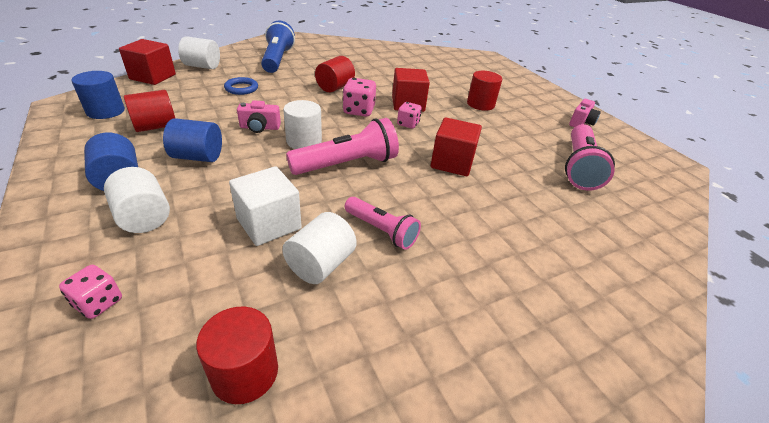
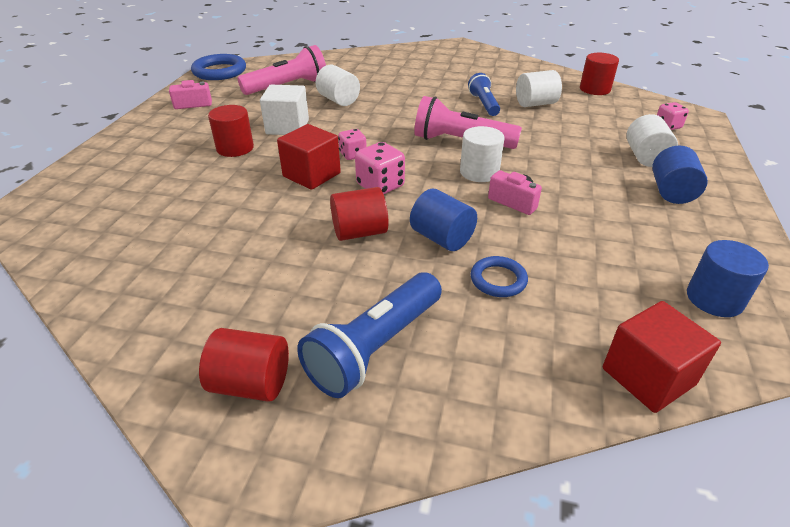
camera: 135 degrees left, 0 degrees up
red cylinder [124,90,175,132] -> red cylinder moved to [199,328,289,402]
blue cylinder [163,118,222,162] -> blue cylinder moved to [410,189,477,251]
white cylinder [178,36,220,69] -> white cylinder moved to [315,65,360,106]
white cube [229,166,302,246] -> white cube moved to [260,85,309,135]
pink flashlight [345,197,421,250] -> blue flashlight [468,73,500,116]
red cube [430,117,482,176] -> none
none -> blue ring [191,54,246,80]

